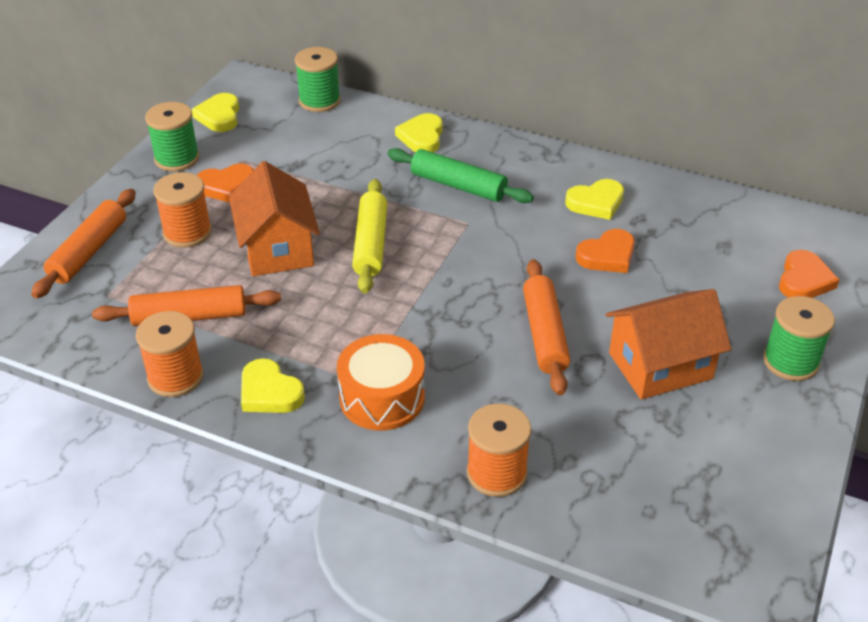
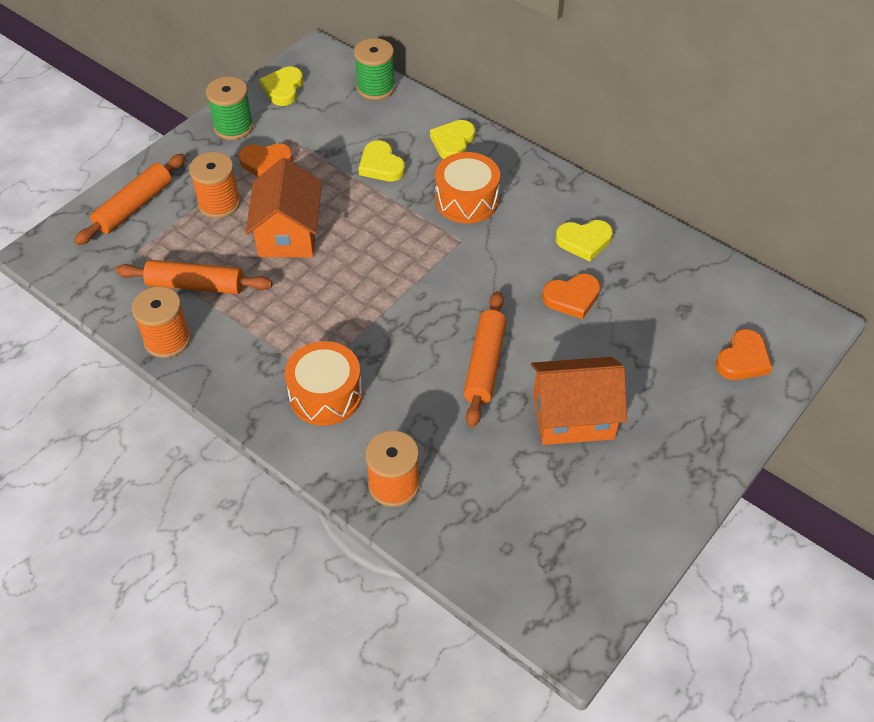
camera: 15 degrees right, 10 degrees up
yellow heart [241,358,305,413] -> yellow heart moved to [358,140,405,181]
yellow rolling pin [352,179,387,294] -> none
green rolling pin [387,148,534,203] -> orange drum [435,152,500,223]
green spool [763,296,835,381] -> none

